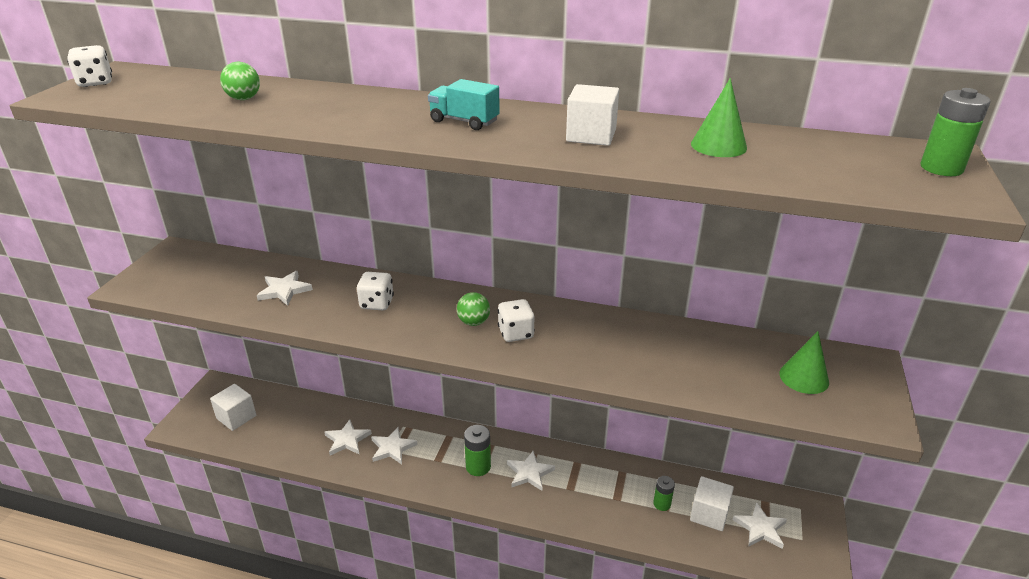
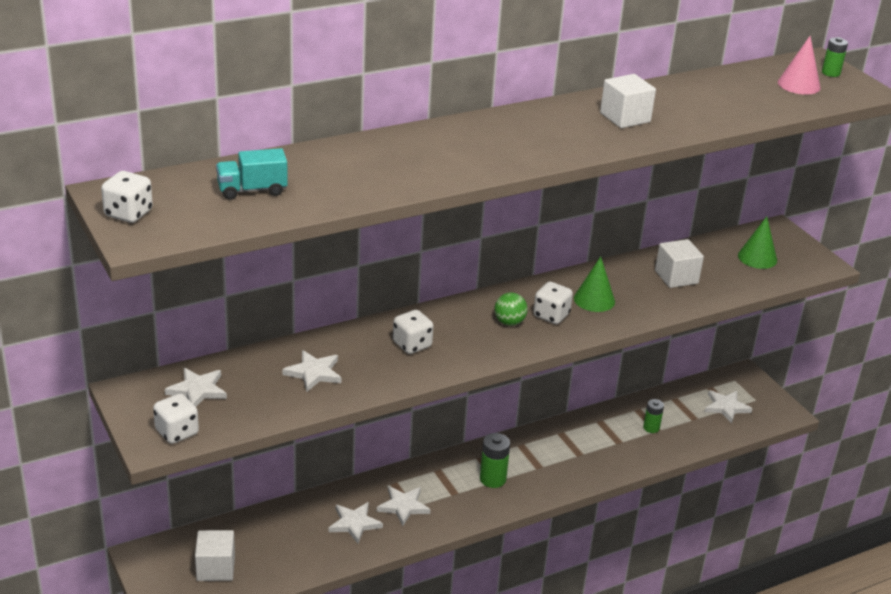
camera: 45 degrees left, 0 degrees up
green ball [220,62,260,100] -> none
turquoise truck [428,79,500,130] -> turquoise truck moved to [216,148,288,200]
white star [507,451,555,491] -> white star moved to [165,368,227,406]
white cube [690,476,734,531] -> white cube moved to [655,239,704,288]
green cone [691,78,747,157] -> green cone moved to [574,256,615,312]
green battery [921,88,991,176] -> green battery [822,37,848,77], size x0.66
none -> white dice [153,393,199,444]
none -> pink cone [778,36,821,95]

